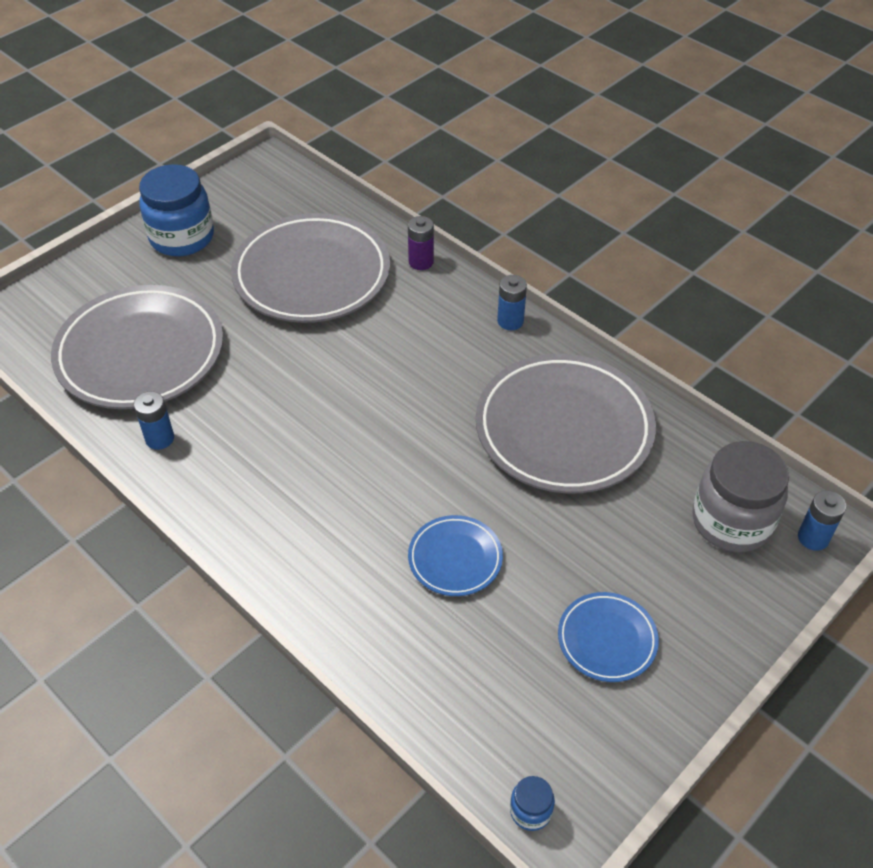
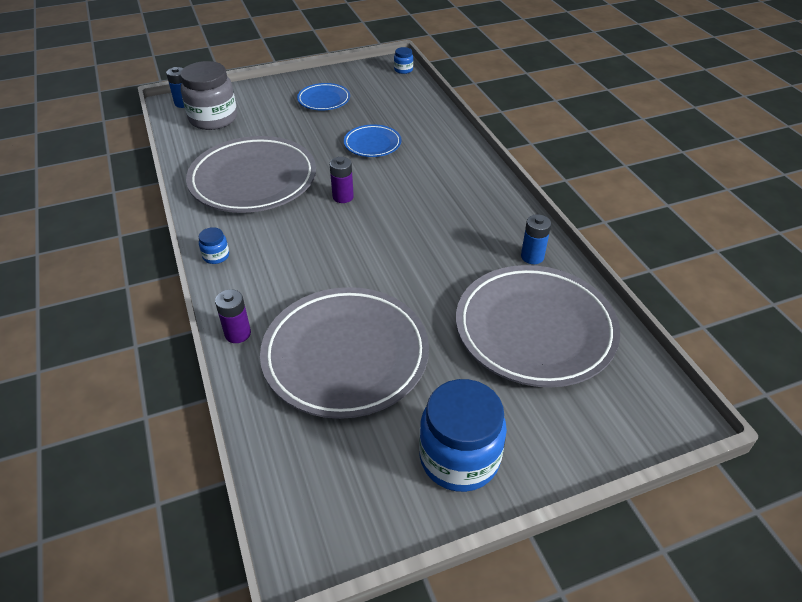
camera: 155 degrees left, 5 degrees down
blue battery [497,275,527,330] -> blue jar [199,227,229,264]
none -> purple battery [330,157,354,203]

